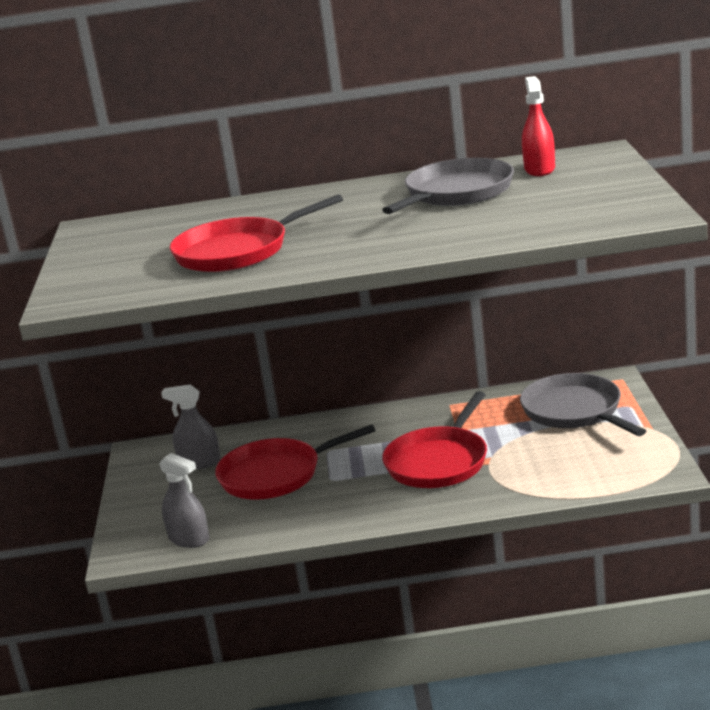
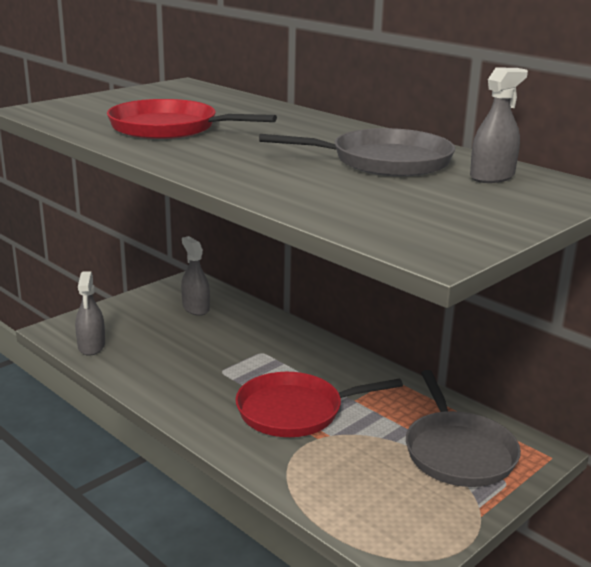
camera: 45 degrees right, 0 degrees up
red pan [215,424,376,500] -> none
grey pan [520,373,646,436] -> grey pan turned 150 degrees clockwise [406,370,521,487]
red spray bottle [522,76,555,176] -> grey spray bottle [470,67,528,183]

